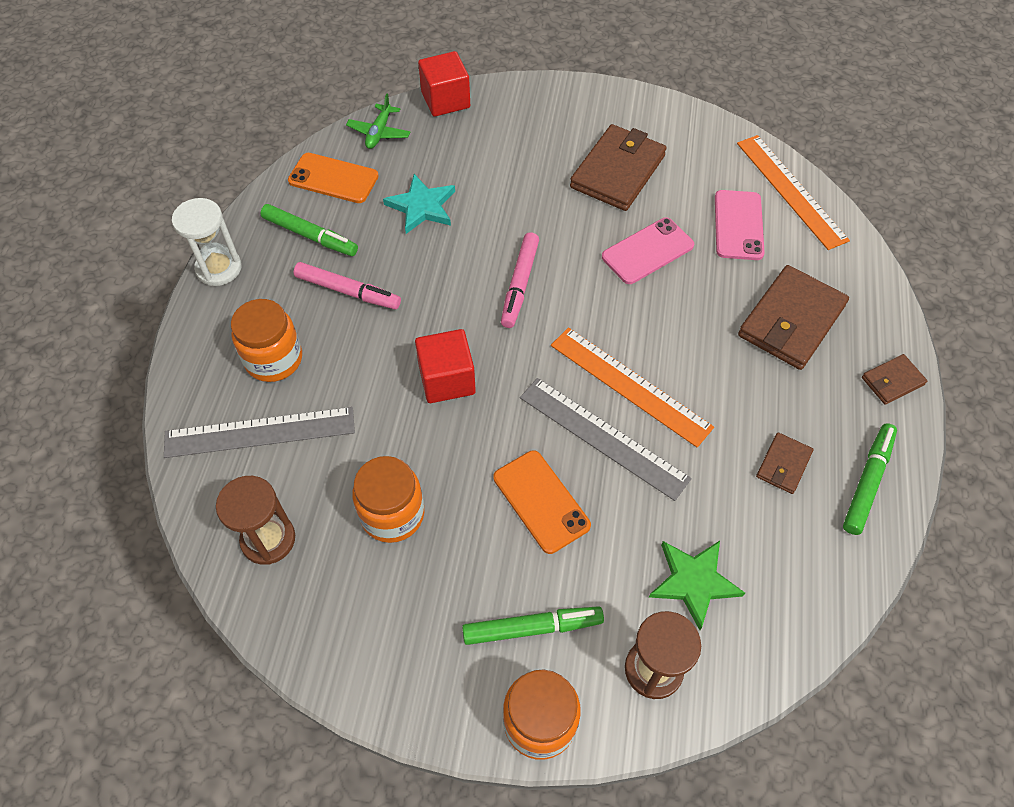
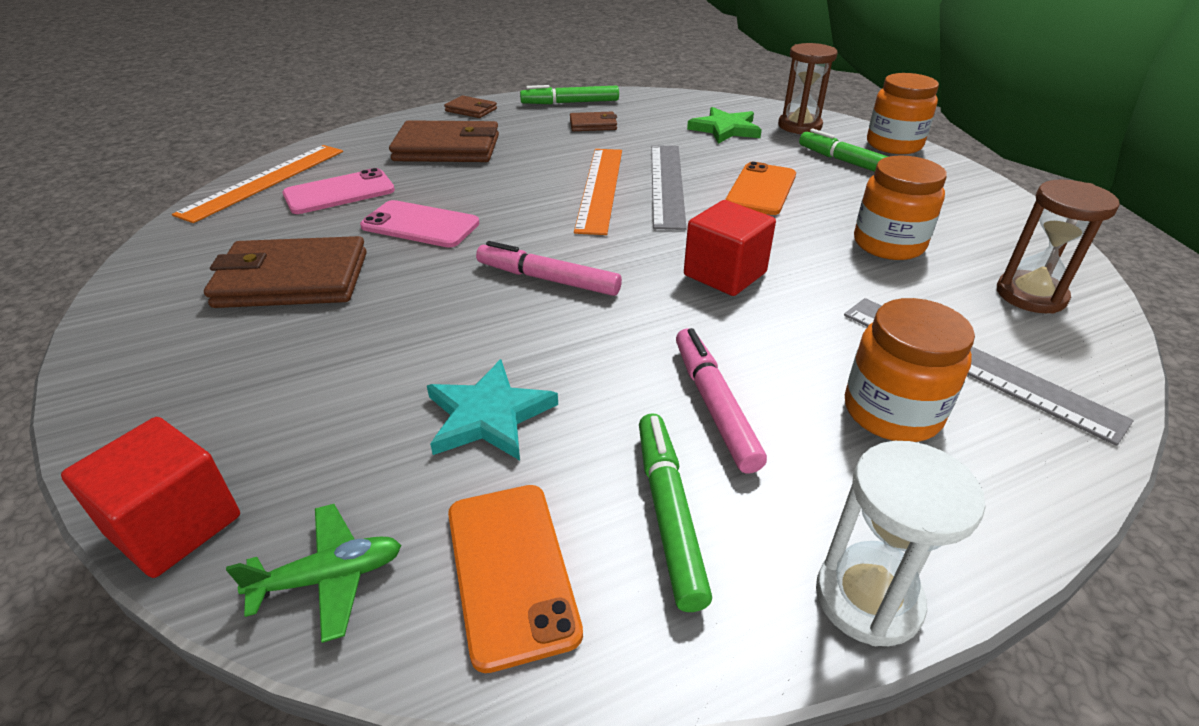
camera: 125 degrees left, 20 degrees down
pink marker [501,232,539,328] -> pink marker turned 135 degrees counterclockwise [476,241,622,296]

